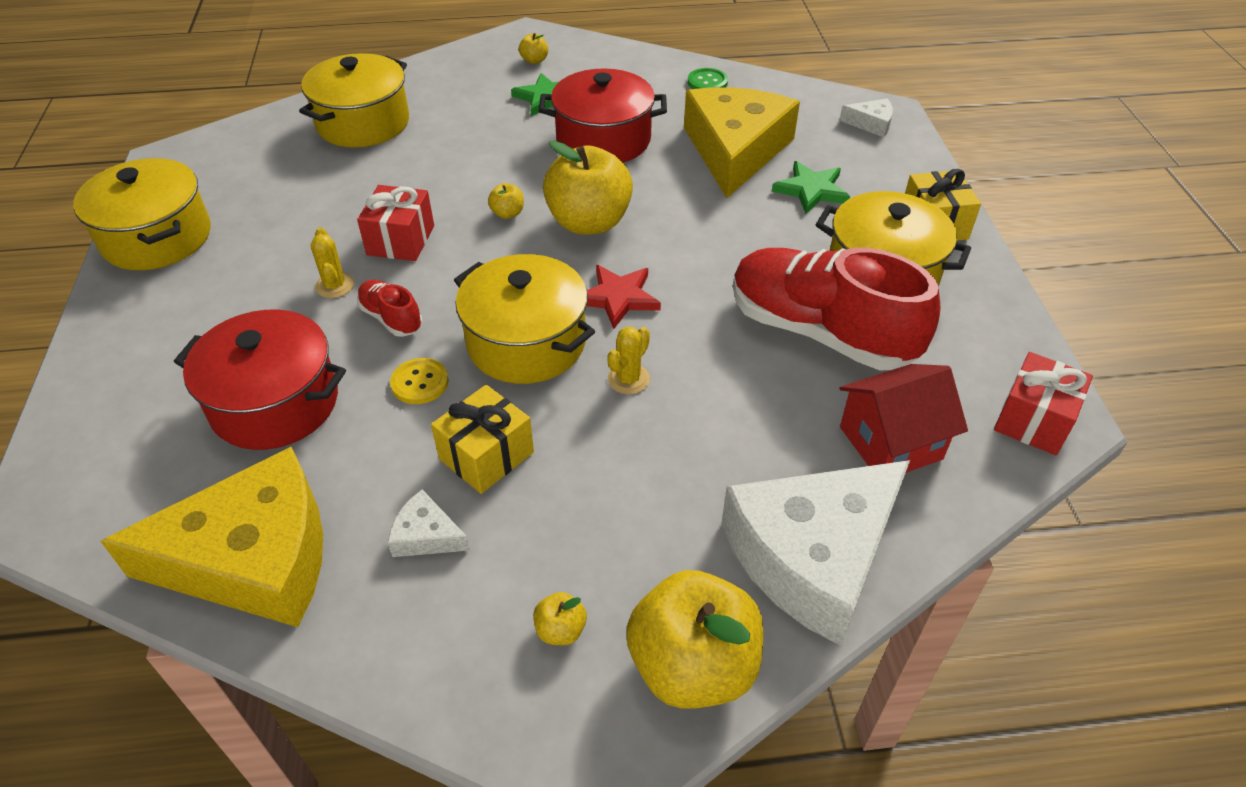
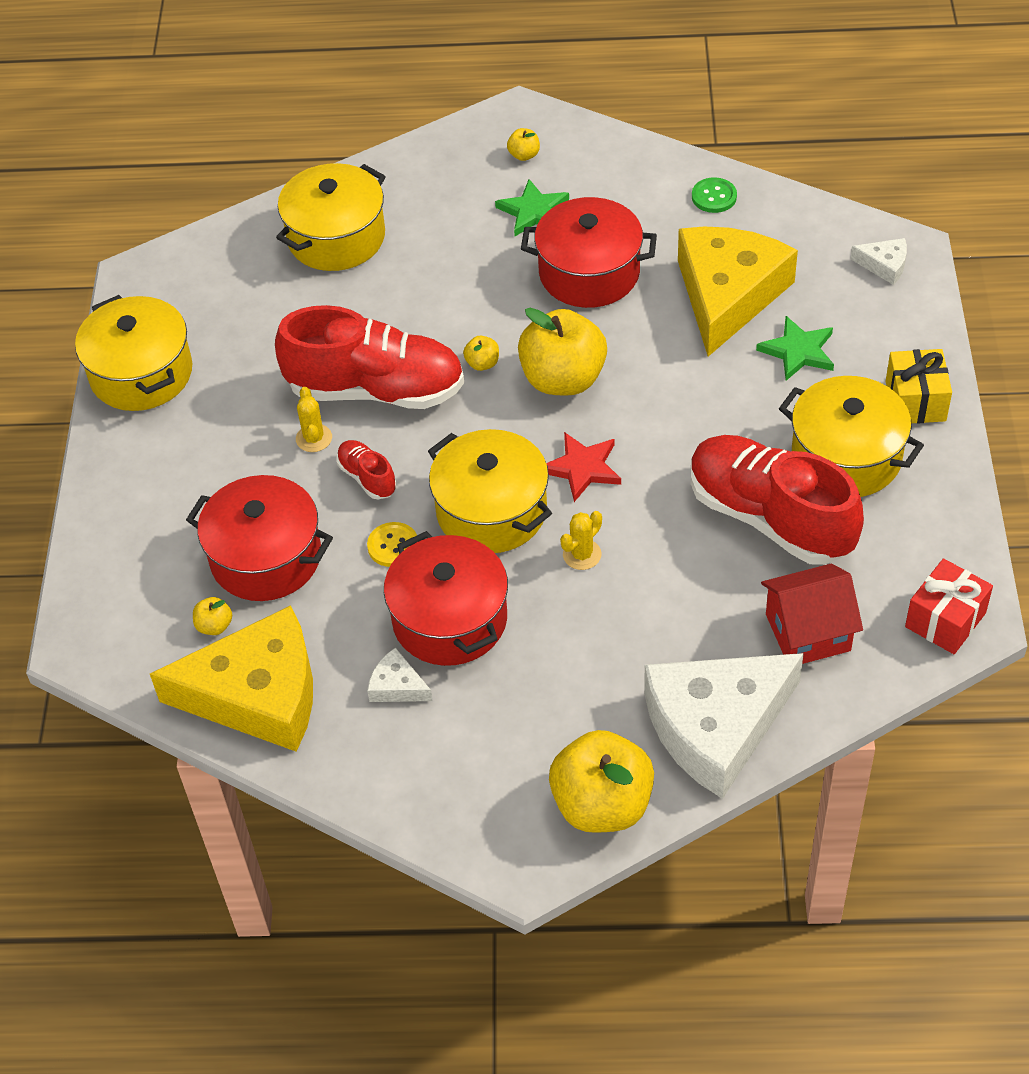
camera: 10 degrees right, 5 degrees up
red gift [357,185,434,261] -> red shoe [275,305,464,409]
yellow gift [431,385,534,494] -> red pot [384,531,508,666]
yellow apple [533,592,587,645] -> yellow apple moved to [193,597,232,635]

